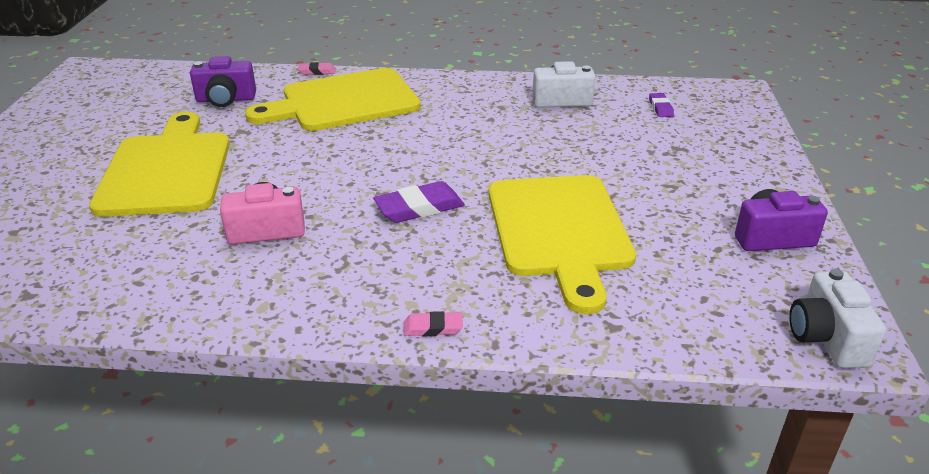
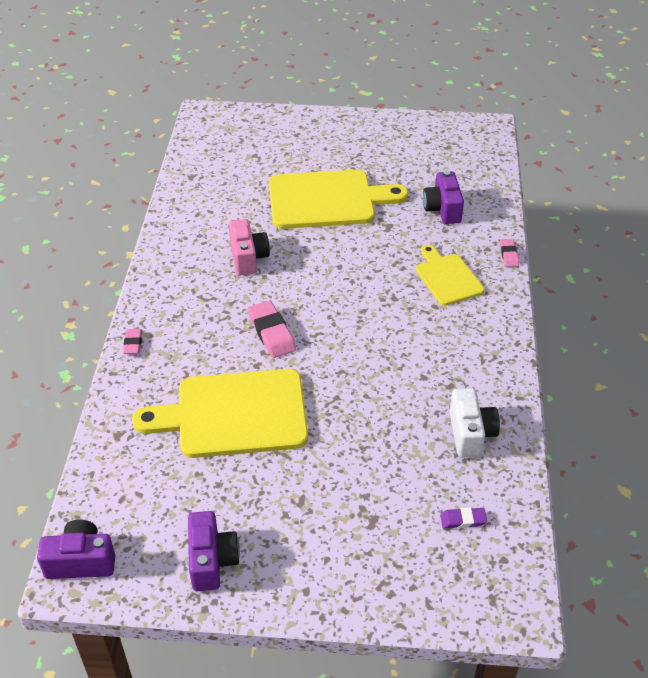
camera: 90 degrees right, 10 degrees up
yellow cutting board [245,68,421,131] -> yellow cutting board [416,245,484,306], size x0.57
purple eraser [373,181,465,223] -> pink eraser [248,301,296,358]
white camera [789,269,886,368] -> purple camera [37,520,115,579]

